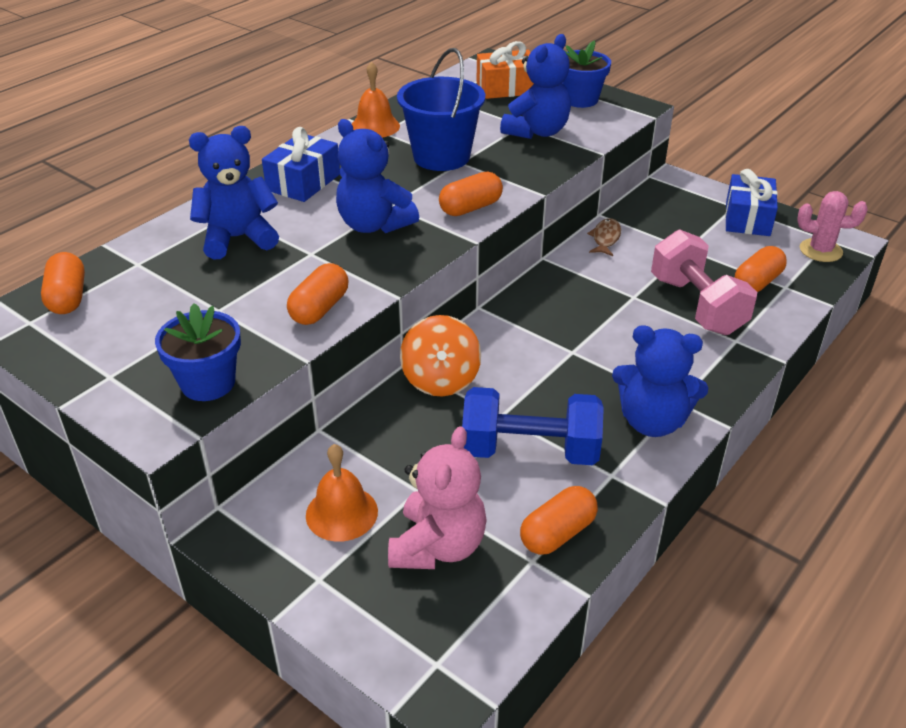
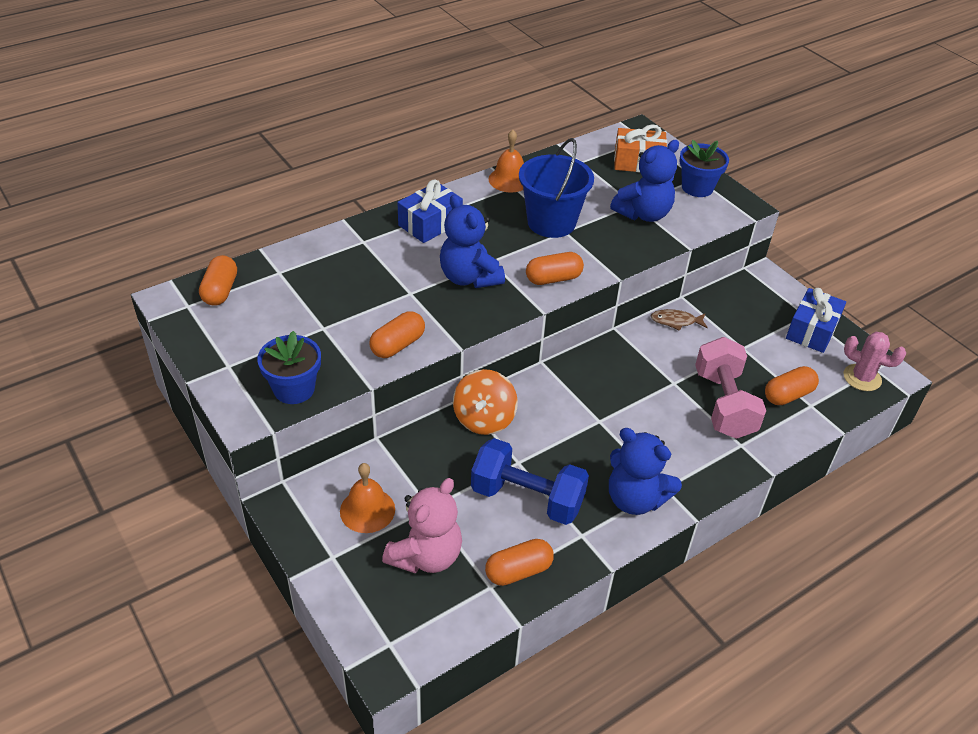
camera: 15 degrees right, 5 degrees up
blue teddy bear [189,126,279,259] -> none
brown fish [587,218,621,256] -> brown fish turned 120 degrees counterclockwise [651,309,708,331]

